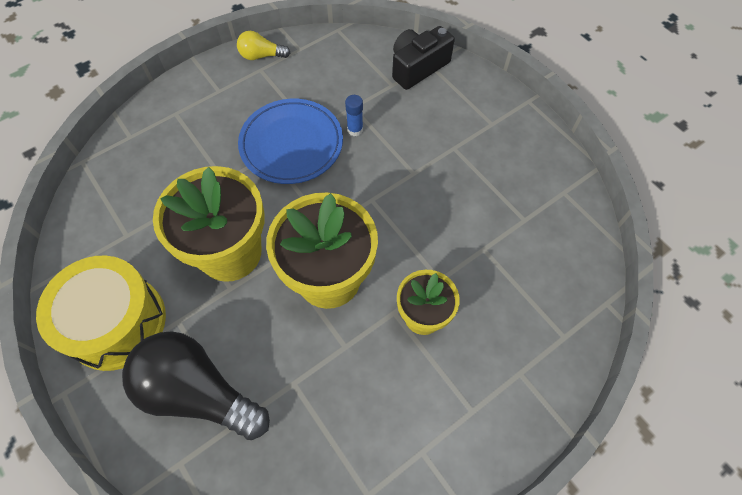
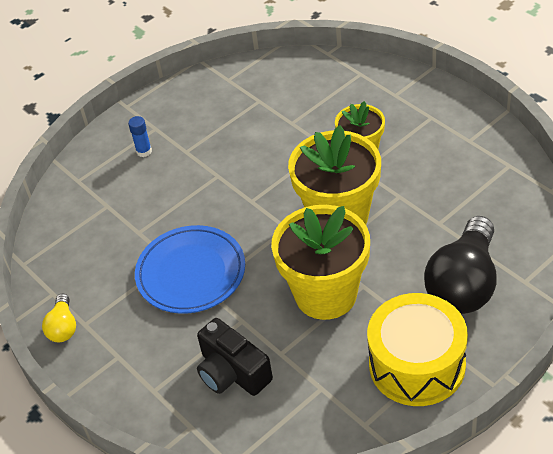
camera: 90 degrees left, 15 degrees down
blue glue stick [345,95,363,136] -> blue glue stick moved to [128,116,152,157]
black camera [392,26,455,90] -> black camera moved to [197,318,273,396]

